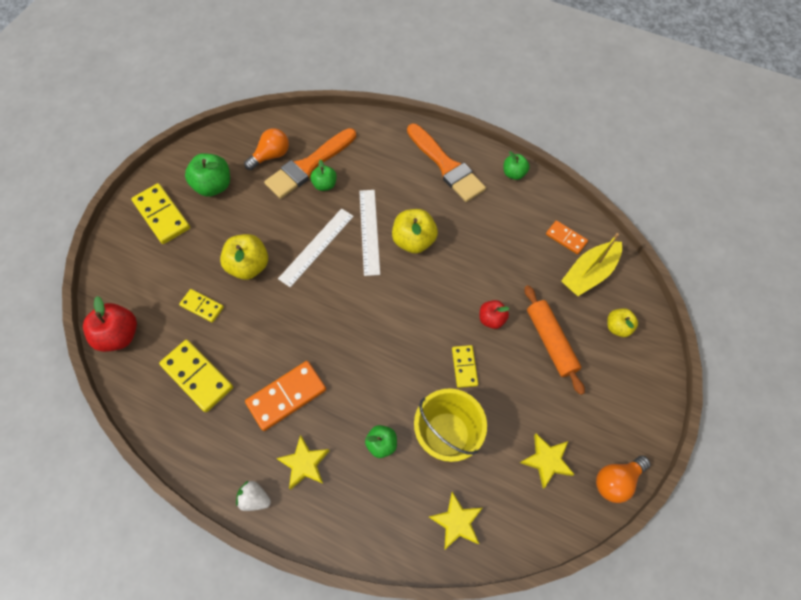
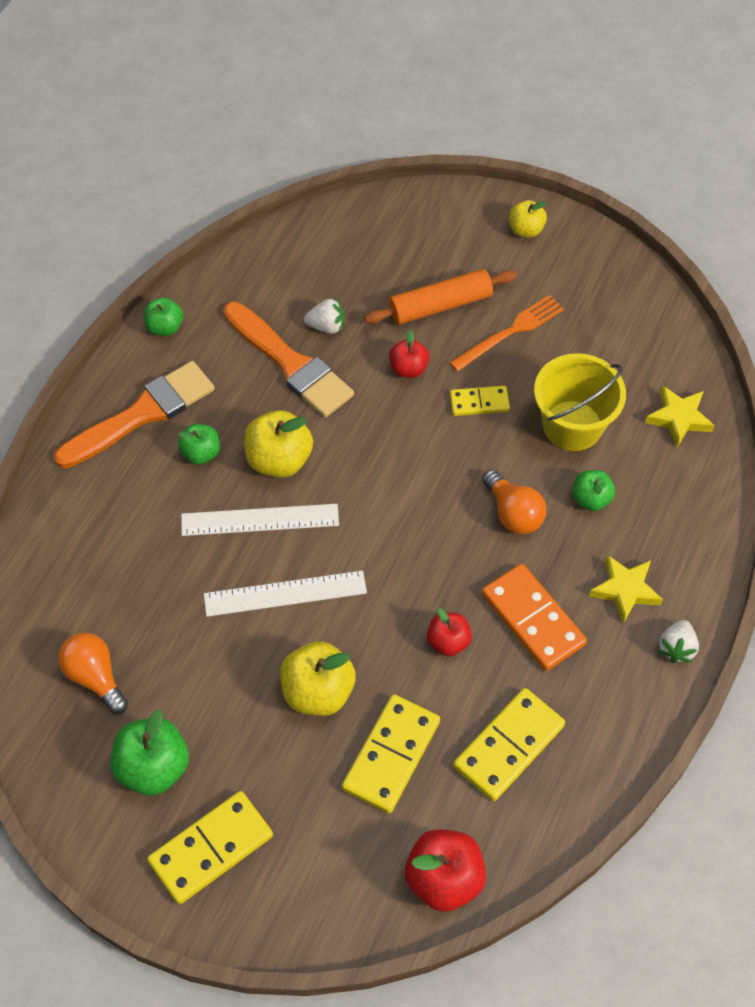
camera: 90 degrees left, 5 degrees down
yellow domino [179,289,224,323] -> yellow domino [342,694,440,813], size x1.71
orange brush [264,128,356,199] -> orange brush moved to [223,302,354,418]
white ruler [278,208,354,287] -> white ruler turned 45 degrees counterclockwise [204,570,367,617]
green apple [310,159,337,191] -> green apple moved to [178,424,220,464]
yellow star [520,433,575,489] -> none
orange domino [546,220,588,254] -> none
yellow boat [561,233,622,296] -> none
orange light bulb [596,456,650,503] -> orange light bulb moved to [482,470,546,534]
yellow apple [607,308,638,337] -> yellow apple moved to [509,200,547,238]
none -> white strawberry [304,298,345,334]
none -> red apple [427,608,472,656]
none -> orange fork [449,295,564,372]

